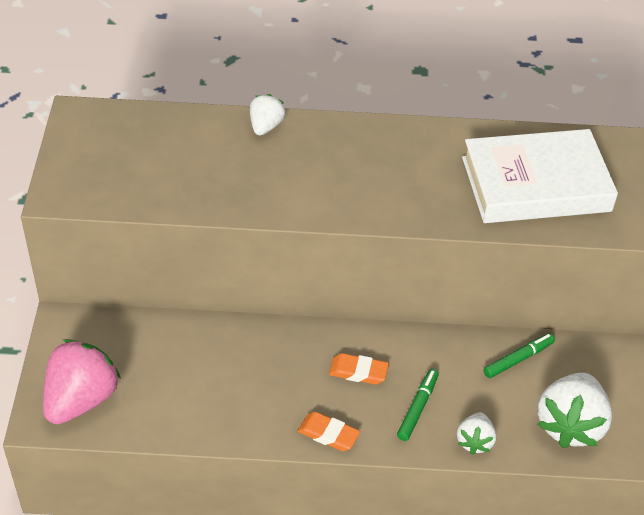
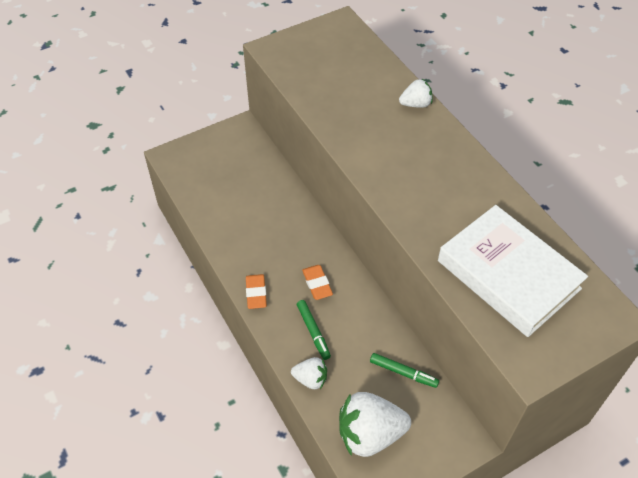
camera: 60 degrees right, 5 degrees up
pink strawberry [43,339,121,424] -> none
green marker [397,369,439,441] -> green marker turned 75 degrees clockwise [297,300,331,360]
white strawberry [457,412,496,455] -> white strawberry turned 150 degrees counterclockwise [291,357,327,389]

